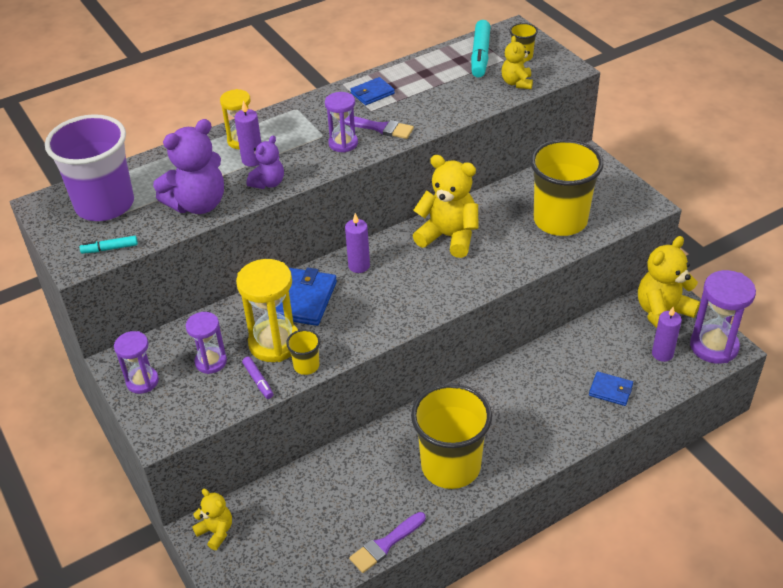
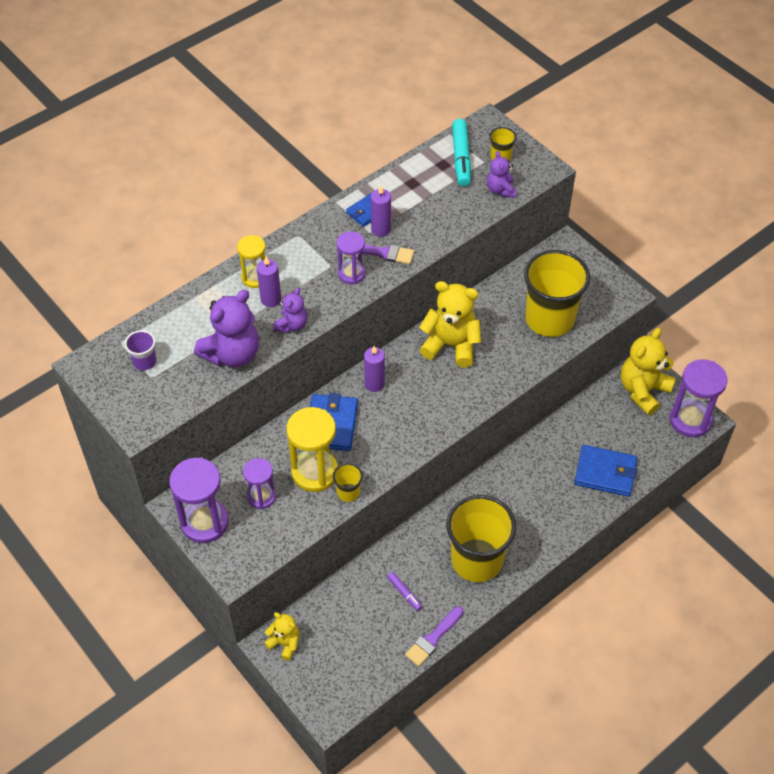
camera: 10 degrees left, 10 degrees up
purple cup [45,114,134,221] -> purple cup [125,330,156,370], size x0.42
turquoise marker [80,236,138,254] -> none
purple hourglass [114,331,159,394] -> purple hourglass [169,457,229,543], size x1.66
purple marker [242,357,273,399] -> purple marker moved to [387,572,422,611]
yellow teddy bear [502,36,533,89] -> purple teddy bear [487,151,516,198]
blue wallet [589,371,633,406] -> blue wallet [574,445,637,497], size x1.68
purple candle [652,307,682,362] -> purple candle moved to [371,185,391,237]

